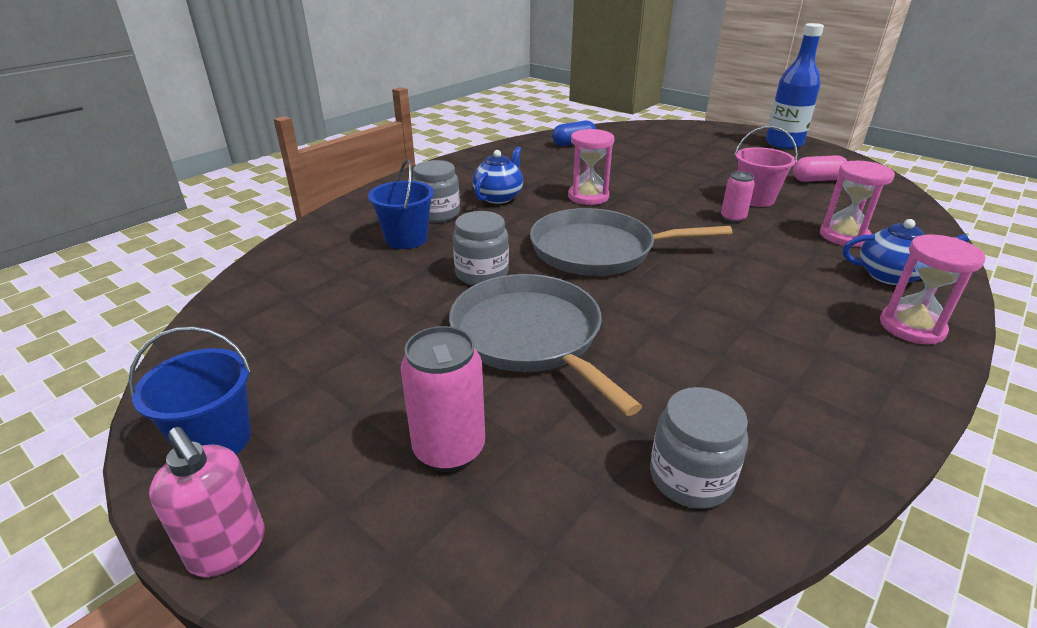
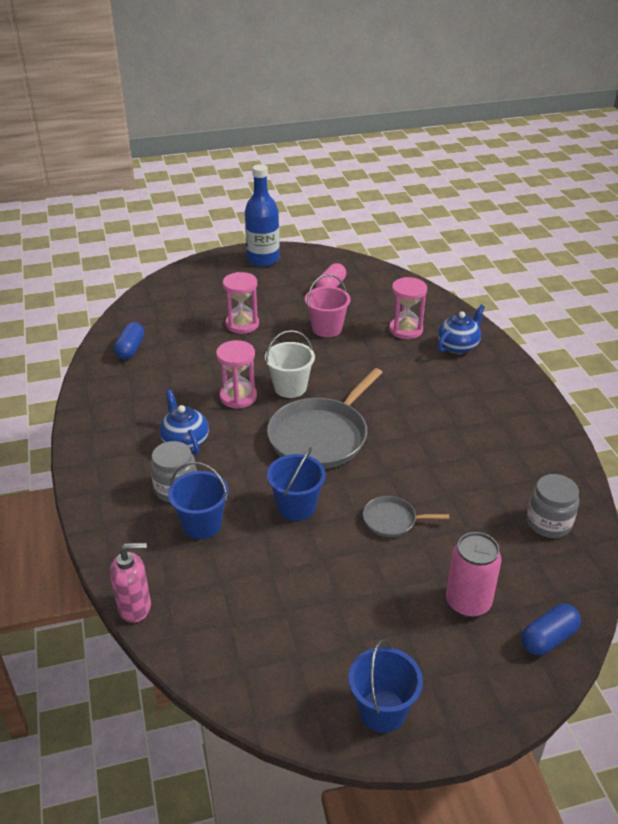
camera: 55 degrees left, 5 degrees up
pink soap dispenser [149,427,265,577] -> pink soap dispenser moved to [110,543,151,623]
grey pan [449,274,642,416] -> grey pan [363,496,449,537], size x0.48
grey jar [453,211,509,285] -> blue bucket [267,447,326,521]
pink can [721,171,755,223] -> none
pink hourglass [880,234,985,344] -> pink hourglass moved to [223,272,259,334]
none -> white bucket [265,330,315,398]
none -> blue capsule [521,604,581,655]

